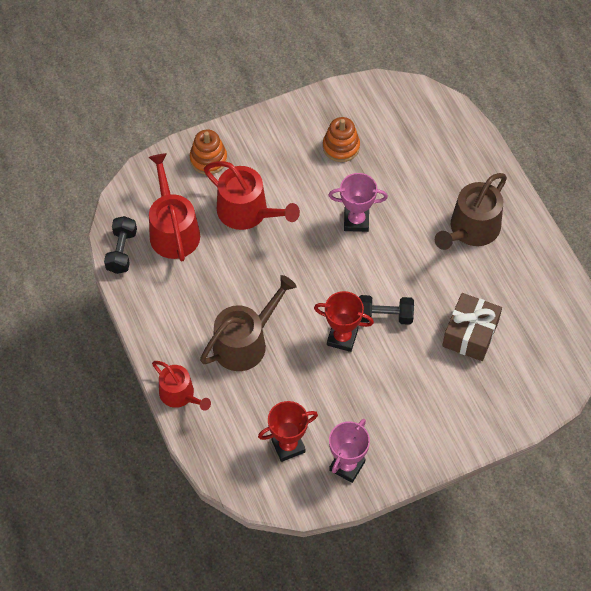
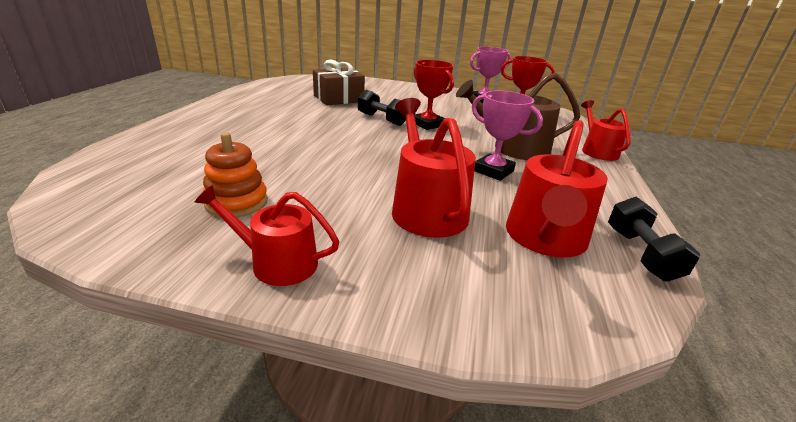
camera: 145 degrees left, 30 degrees down
black dumbbell [104,216,137,274] -> black dumbbell turned 45 degrees counterclockwise [608,197,700,282]
orange stacking toy [190,130,227,175] -> none
pink trophy [329,173,388,232] -> pink trophy moved to [472,91,543,181]
brown watering can [435,173,507,250] -> none
none -> red watering can [195,185,340,286]

